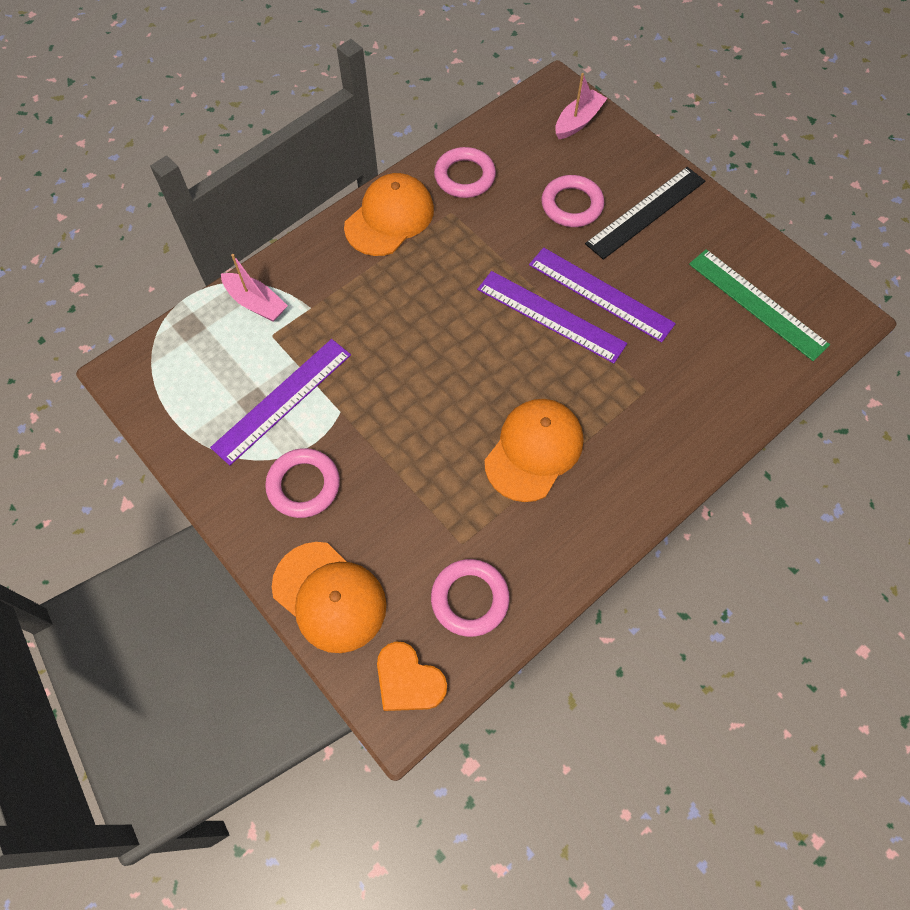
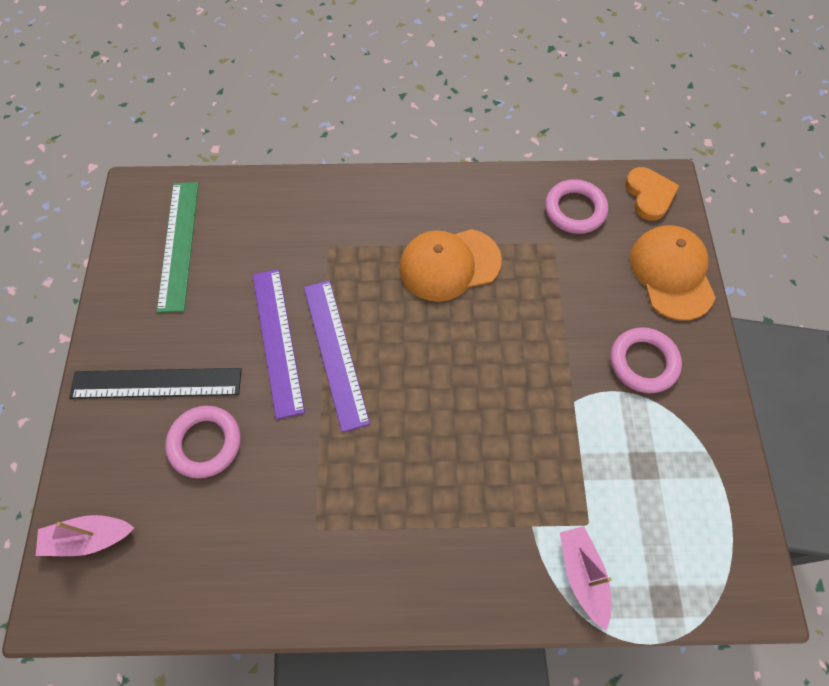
camera: 140 degrees left, 0 degrees up
purple ruler [210,339,351,465] -> none
orange cap [344,173,434,256] -> none
pink ring [434,147,496,198] -> none

